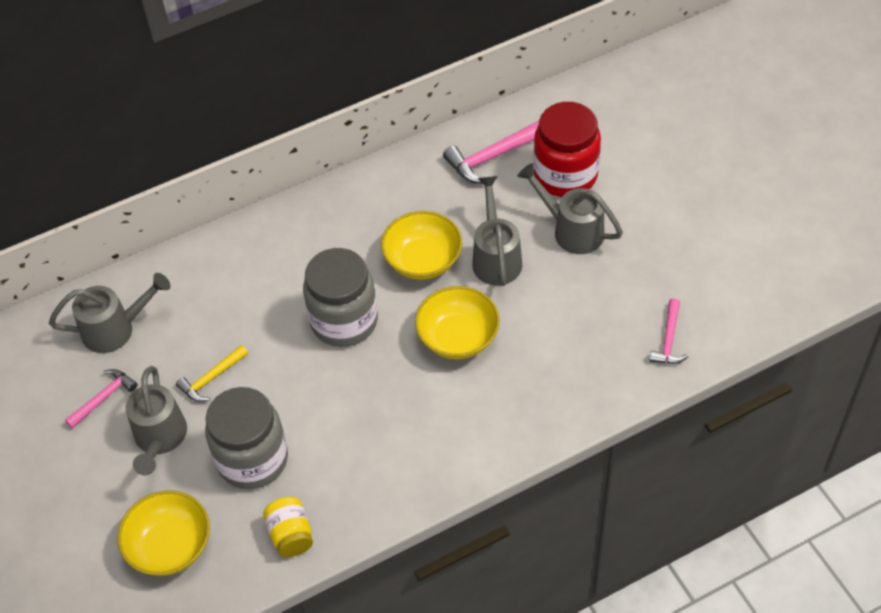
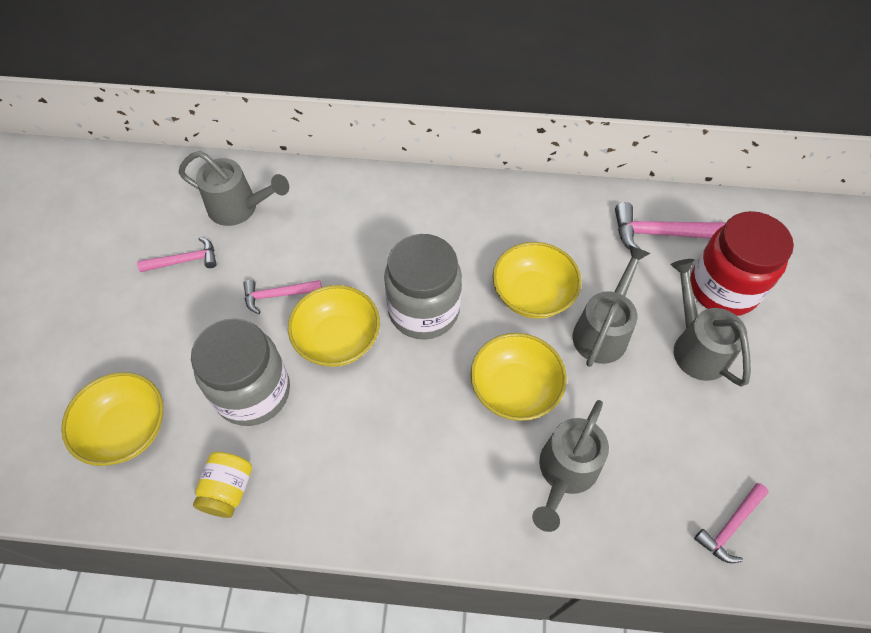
camera: 30 degrees right, 5 degrees up
grey watering can [126,366,187,475] -> grey watering can moved to [532,400,609,532]
yellow hammer [176,345,248,402] -> pink hammer [243,280,322,314]
none -> yellow bowl [288,285,380,367]

